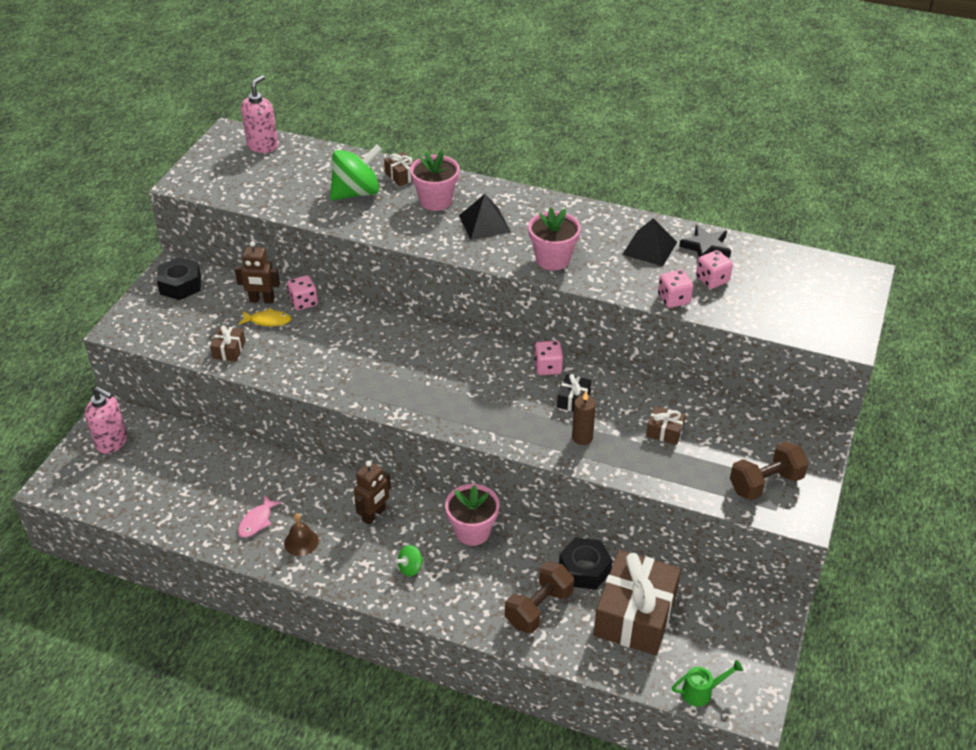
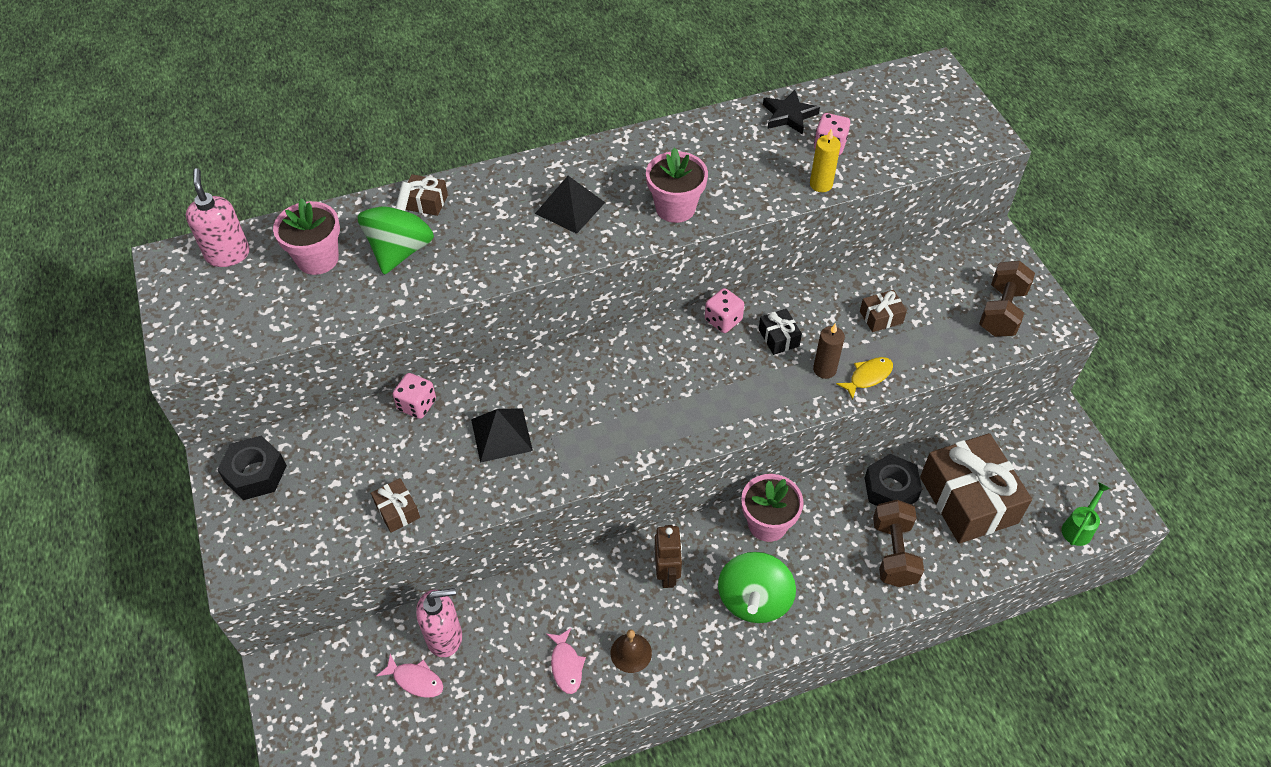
camera: 40 degrees left, 10 degrees up
pink soap dispenser [85,387,127,454] -> pink soap dispenser moved to [416,588,462,657]
brown robot [235,241,280,304] -> none
yellow fish [239,308,291,326] -> yellow fish moved to [836,357,893,400]
green spinning top [395,545,424,577] -> green spinning top [718,552,796,623], size x2.13
pink flower pot [410,150,460,211] -> pink flower pot moved to [273,198,340,275]
black pyramid [622,218,677,266] -> black pyramid moved to [471,408,533,463]
pink dice [658,270,693,308] -> yellow candle [810,129,841,192]
none -> pink fish [377,654,443,698]

